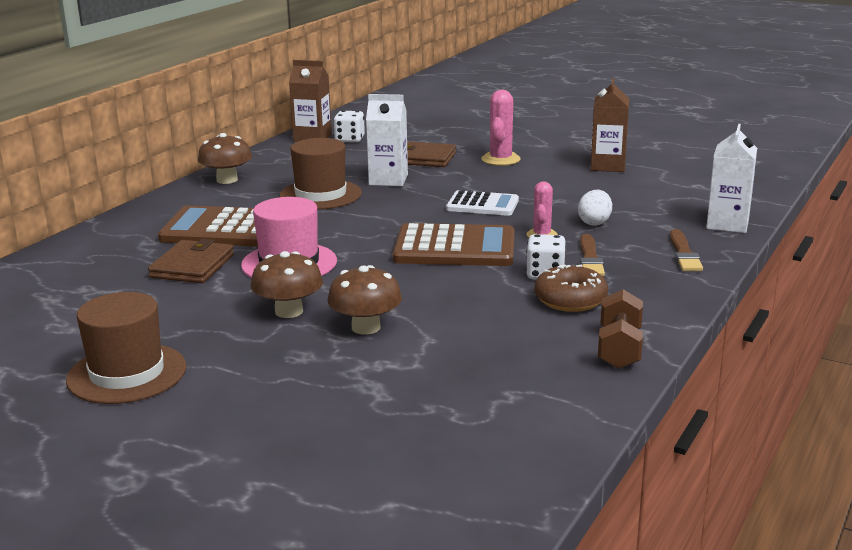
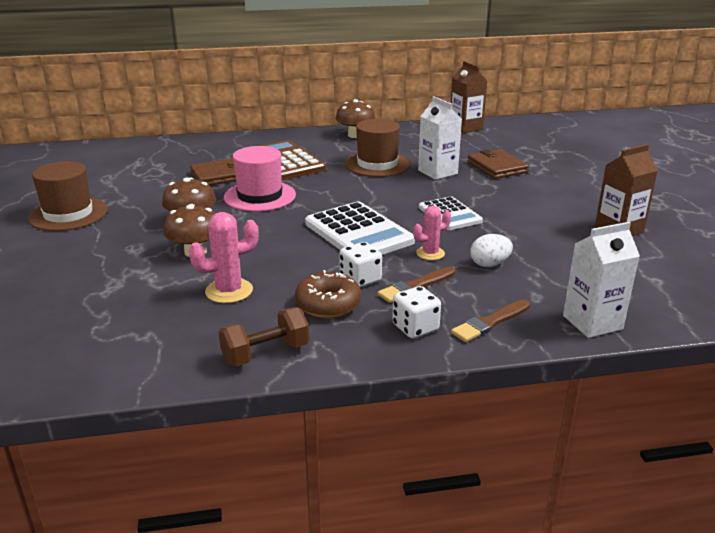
camera: 50 degrees right, 5 degrees up
white dice [334,110,365,142] -> white dice moved to [392,286,441,339]
brown calculator [393,223,515,266] -> white calculator [305,202,415,255]
pink cactus [481,90,521,166] -> pink cactus moved to [189,212,259,303]

